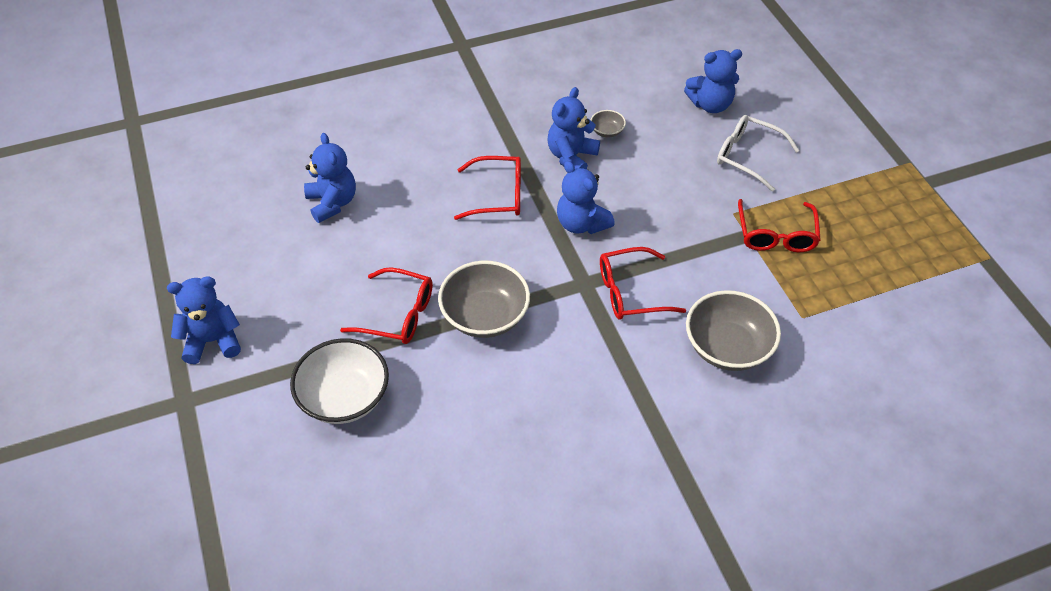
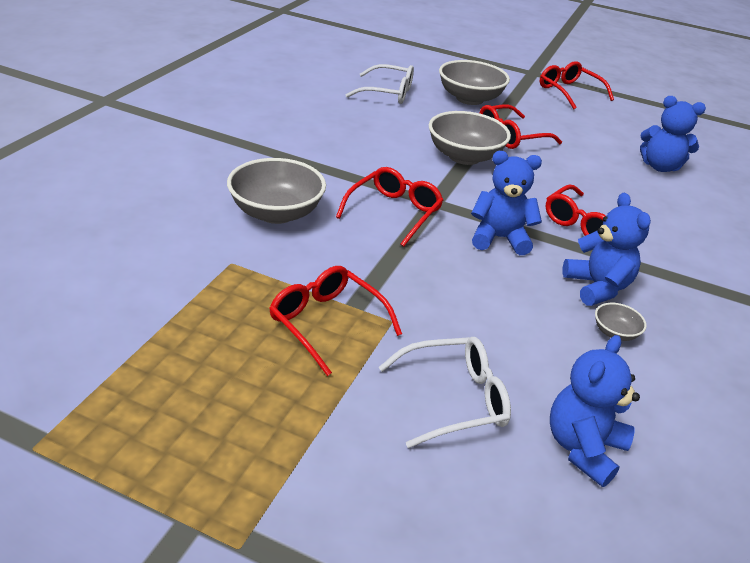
camera: 130 degrees right, 15 degrees down
blue teddy bear [167,276,241,364] -> red glasses [540,61,614,109]
white bowl [290,338,389,424] -> grey bowl [439,60,510,105]
none -> white glasses [346,64,414,104]

